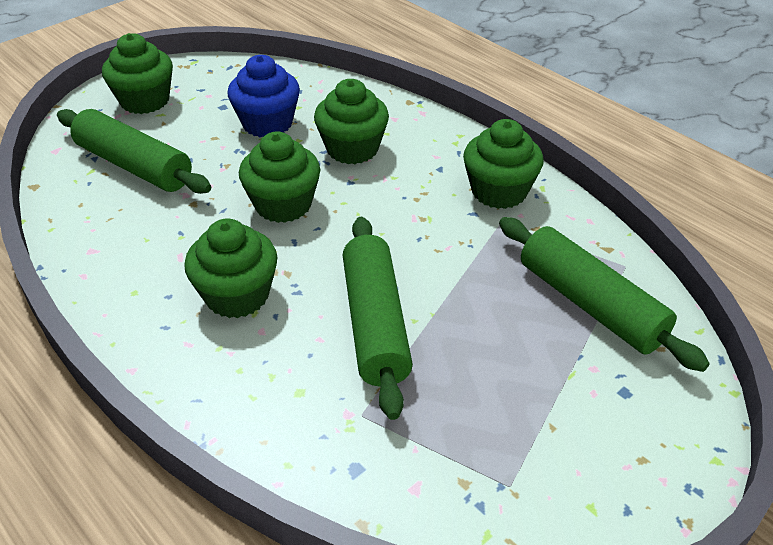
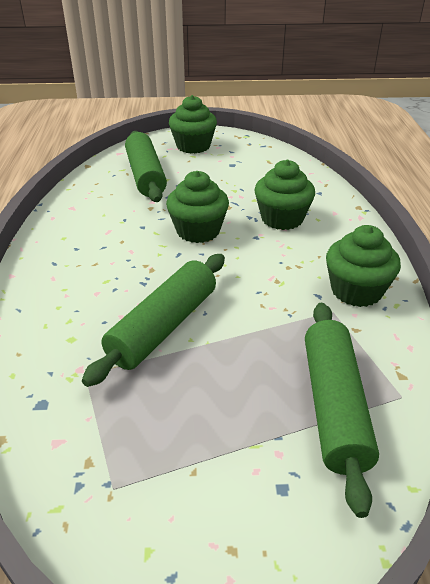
camera: 40 degrees right, 5 degrees down
green cupcake [184,218,277,318] -> none
blue cupcake [227,55,300,138] -> none

